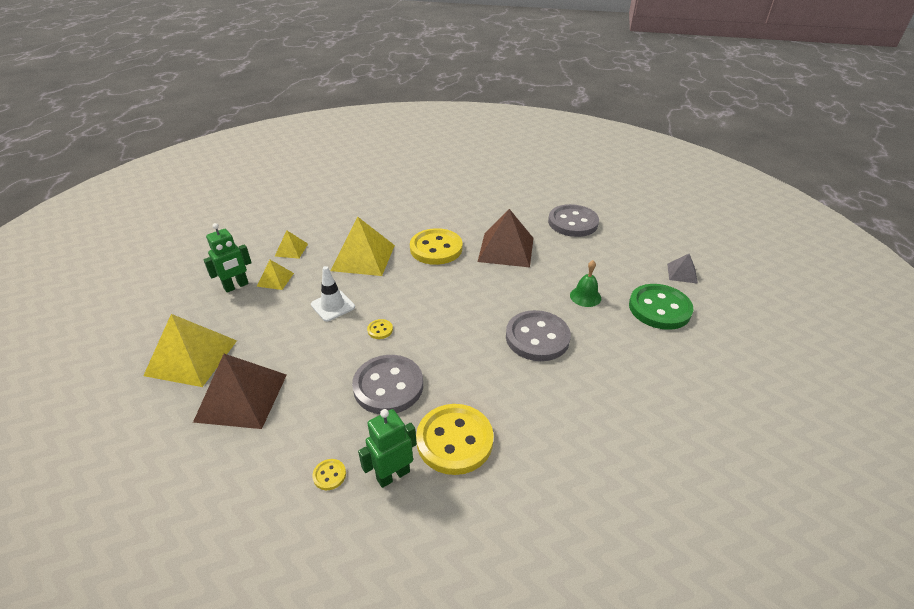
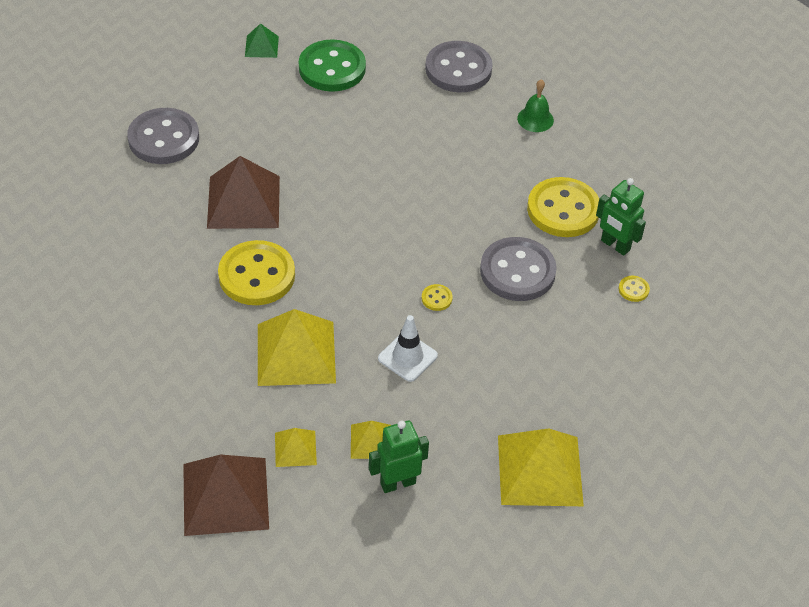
camera: 105 degrees left, 10 degrees up
brown pyramid [193,354,287,429] -> brown pyramid moved to [183,454,269,536]
green robot [203,223,252,293] -> green robot turned 60 degrees counterclockwise [369,421,429,493]
grey button [506,310,571,361] -> grey button moved to [425,41,493,92]
green bell [570,260,601,307] -> green bell moved to [517,79,554,132]
grey pyramid [667,254,698,284] -> green pyramid [245,23,279,58]

